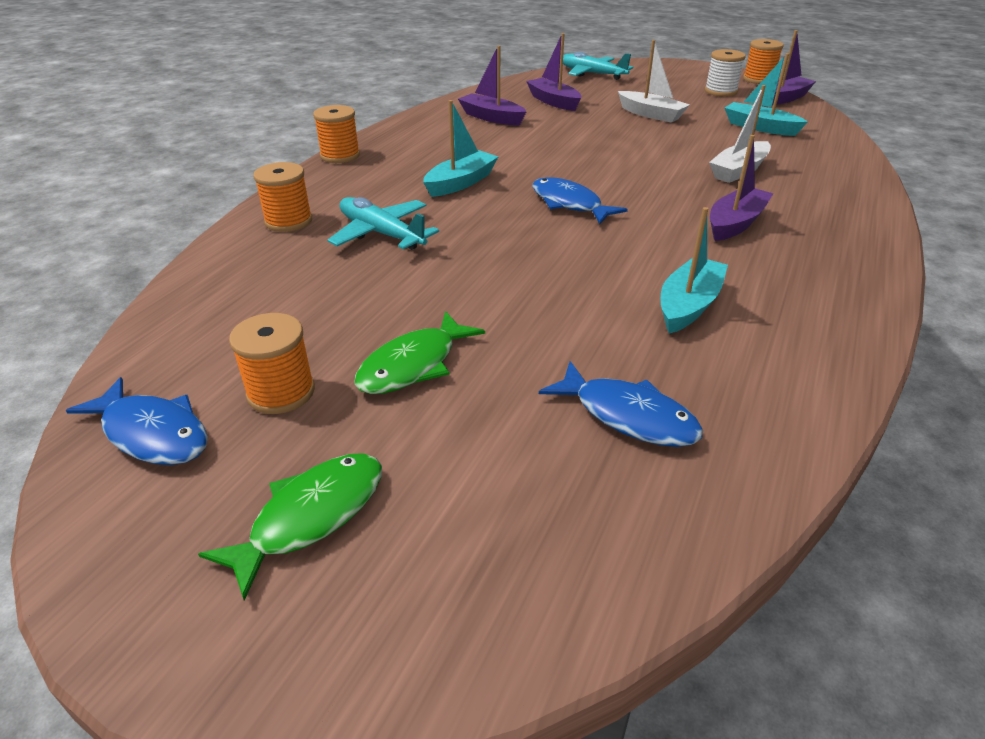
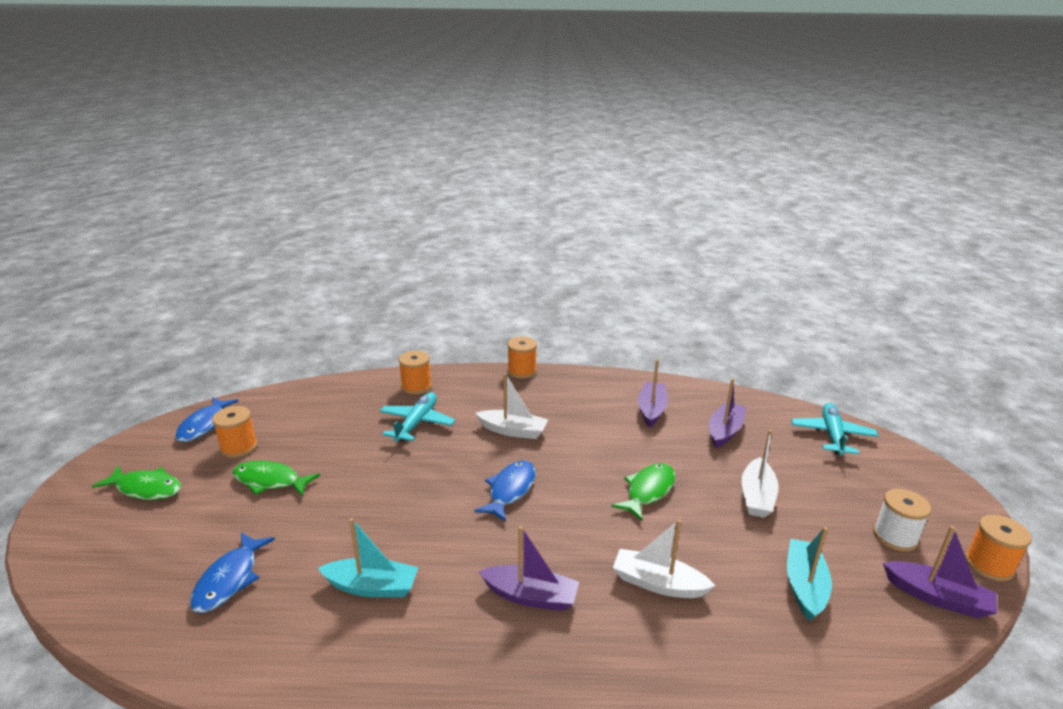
camera: 65 degrees right, 10 degrees down
turquoise boat [423,100,498,197] -> white boat [476,373,548,439]
none -> green fish [611,463,675,521]

